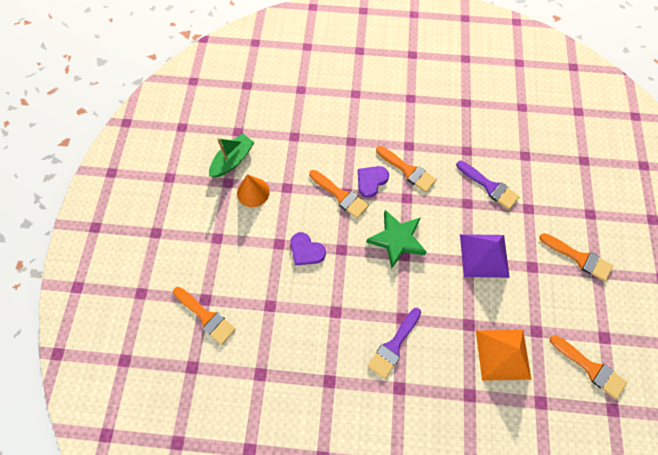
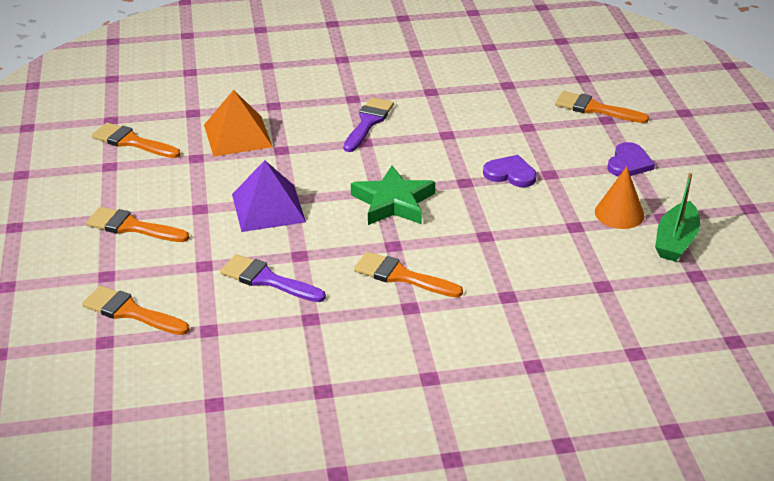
camera: 165 degrees right, 30 degrees down
orange brush [309,170,369,219] -> orange brush moved to [82,286,189,335]
purple heart [358,166,389,198] -> purple heart moved to [607,142,655,176]

